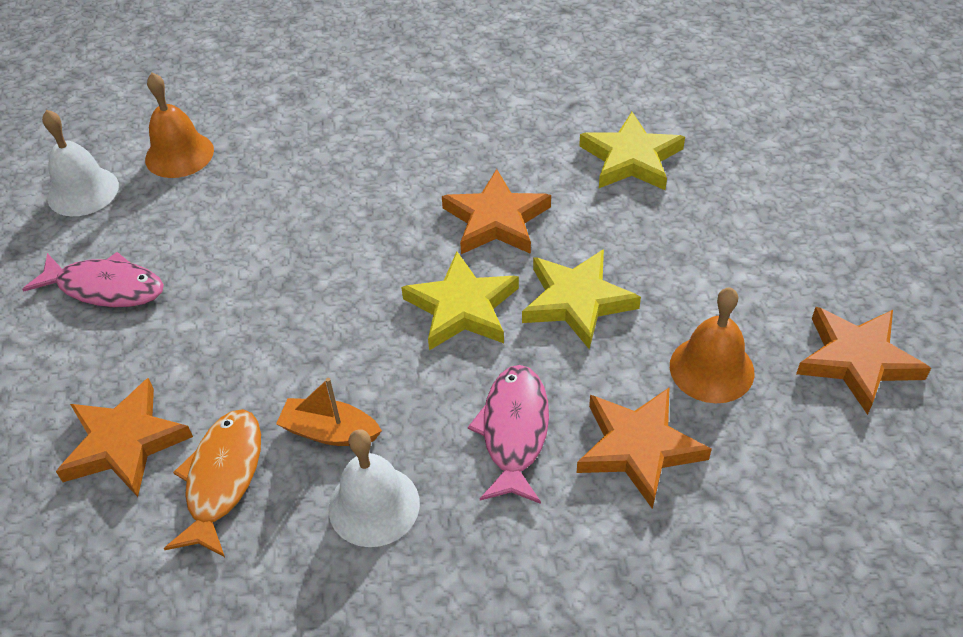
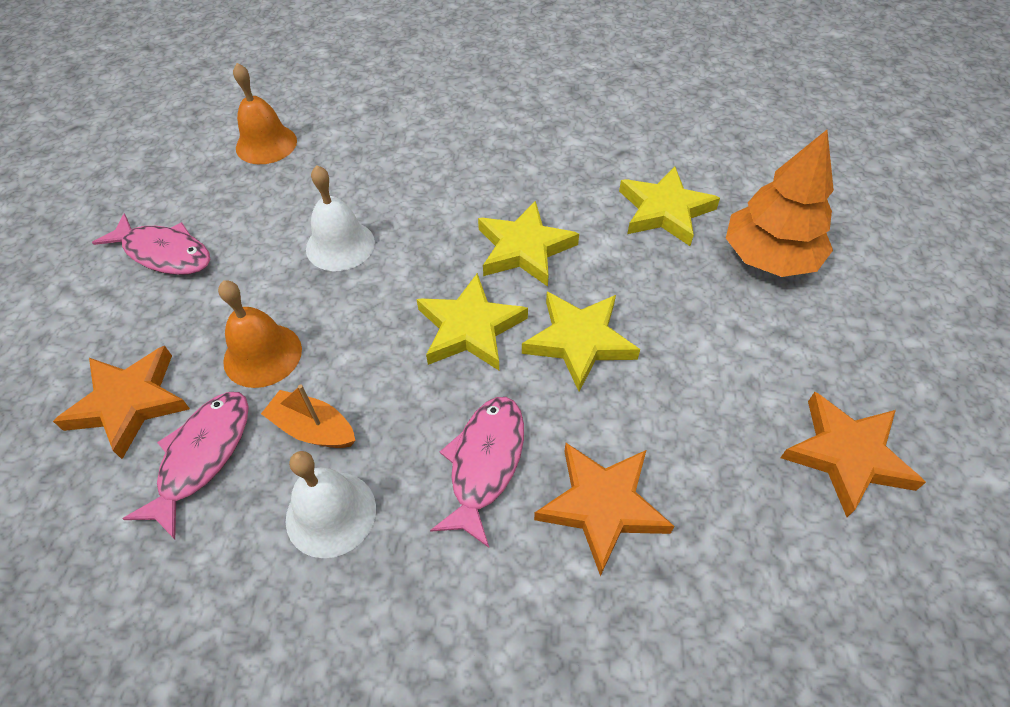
camera: 10 degrees right, 5 degrees up
white bell [42,110,119,216] -> white bell moved to [306,165,375,271]
orange fish [164,409,261,557] -> pink fish [122,392,249,539]
orange star [442,169,551,254] -> yellow star [478,201,579,287]
orange bell [670,287,754,403] -> orange bell moved to [218,280,302,388]
none -> orange tree [726,130,834,277]

